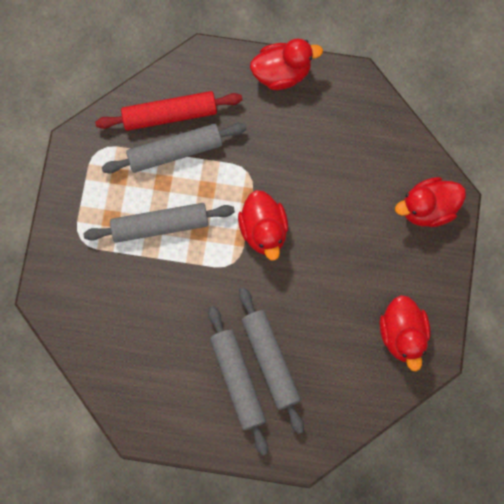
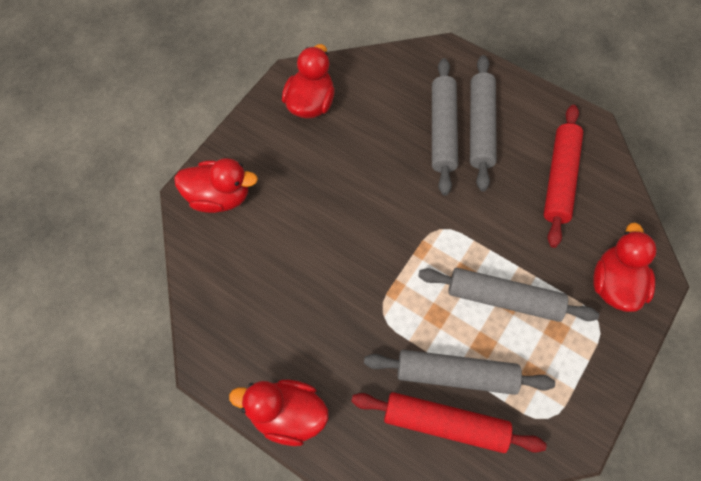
camera: 155 degrees left, 10 degrees down
red duck [238,190,288,261] -> red duck moved to [593,223,657,312]
none -> red rolling pin [544,105,583,248]

